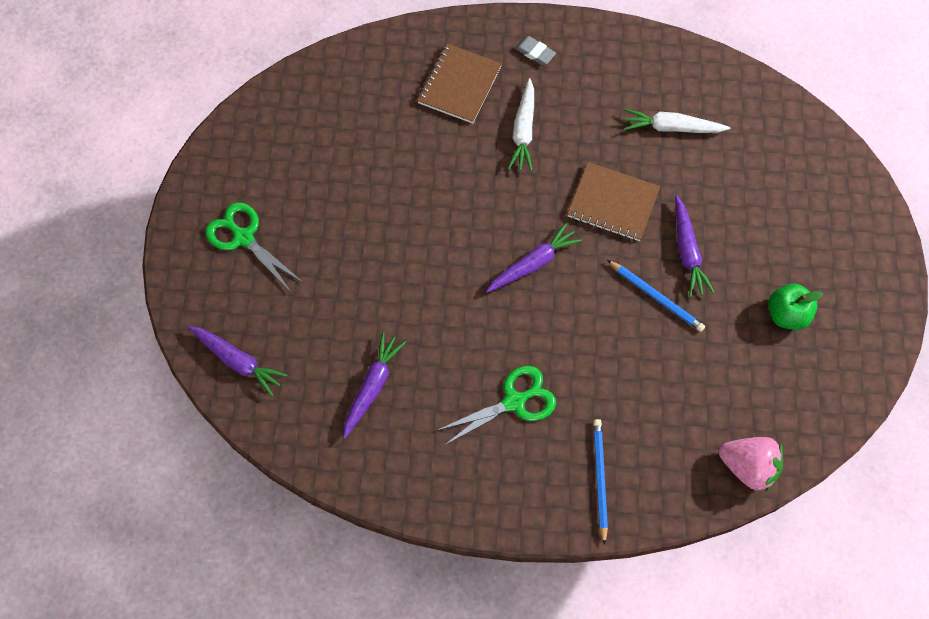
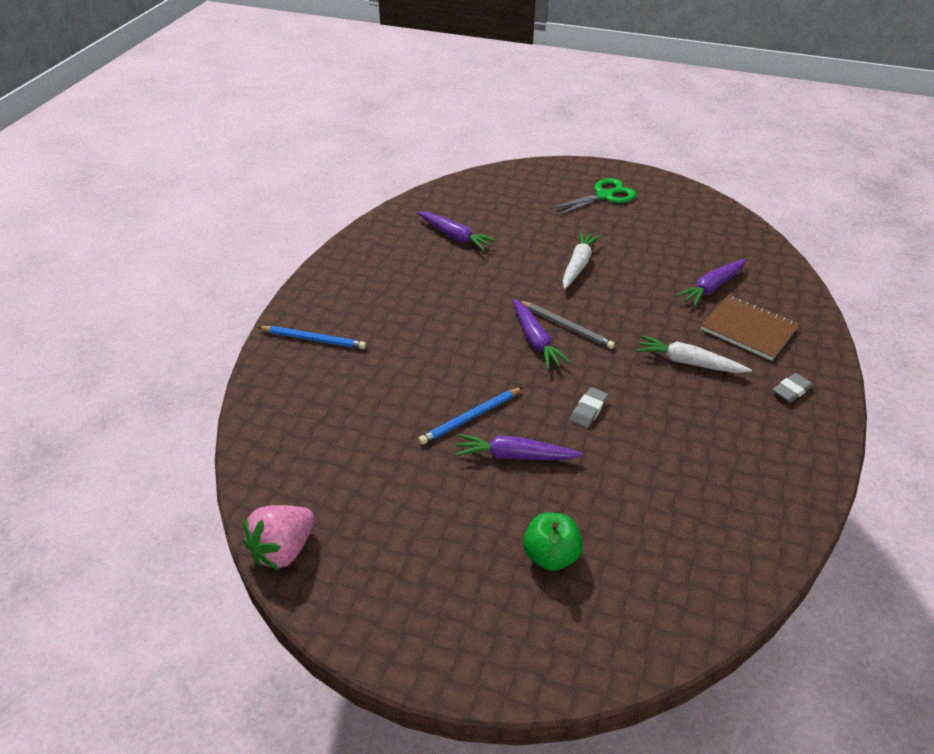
camera: 105 degrees right, 25 degrees down
purple carrot [188,326,288,396] -> purple carrot moved to [675,259,746,307]
green scissors [436,366,556,446] -> none
brown notebook [567,162,660,241] -> grey eraser [570,387,608,428]
white carrot [624,109,730,133] -> white carrot moved to [563,231,601,289]
pink strawberry [719,437,783,492] -> pink strawberry moved to [243,505,314,570]
green apple [769,284,823,330] -> green apple moved to [523,512,583,571]
none -> grey pencil [519,301,615,349]

